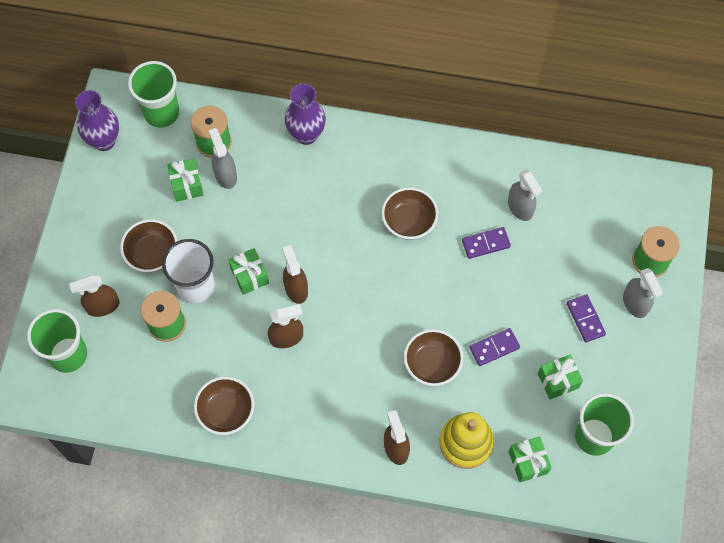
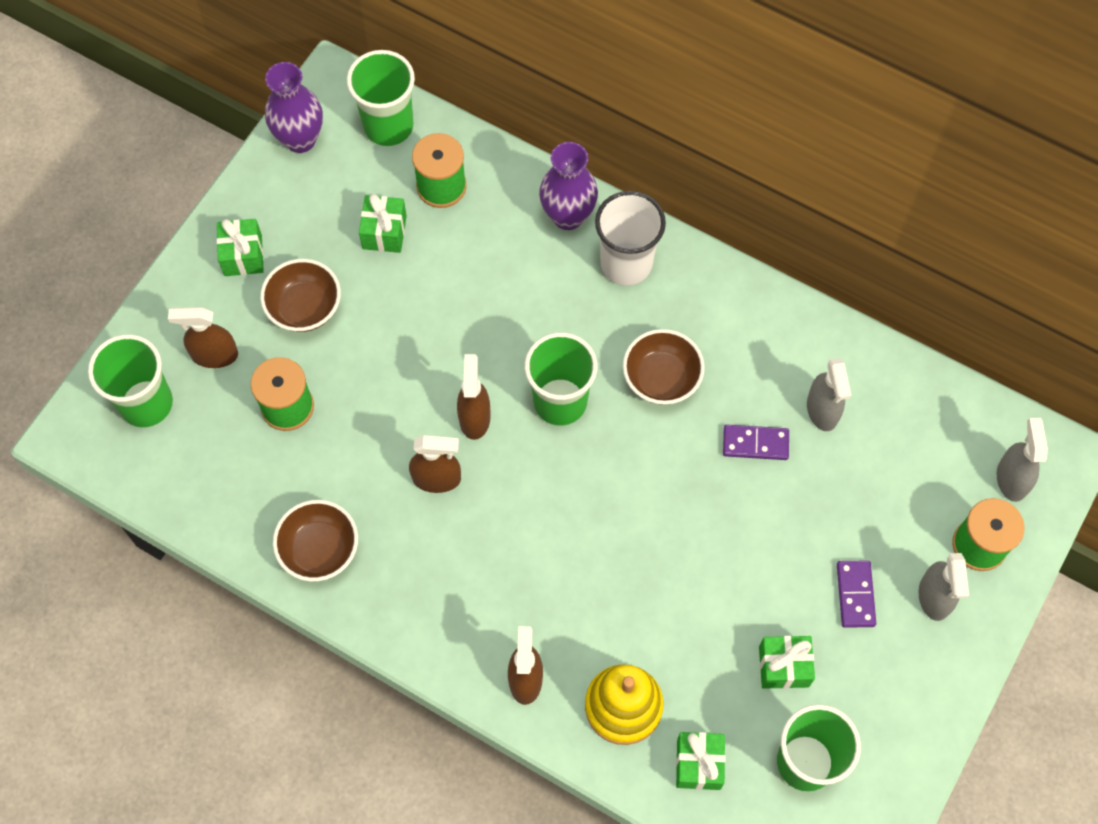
camera: 20 degrees right, 0 degrees up
white cup [162,239,215,304] -> white cup moved to [595,191,666,286]
grey spray bottle [209,128,237,189] -> grey spray bottle moved to [997,418,1048,502]
green gift [228,248,269,295] -> green gift moved to [217,219,264,276]
brown bowl [404,329,463,386] -> none
purple domino [469,328,520,366] -> none
none -> green cup [525,333,597,426]

